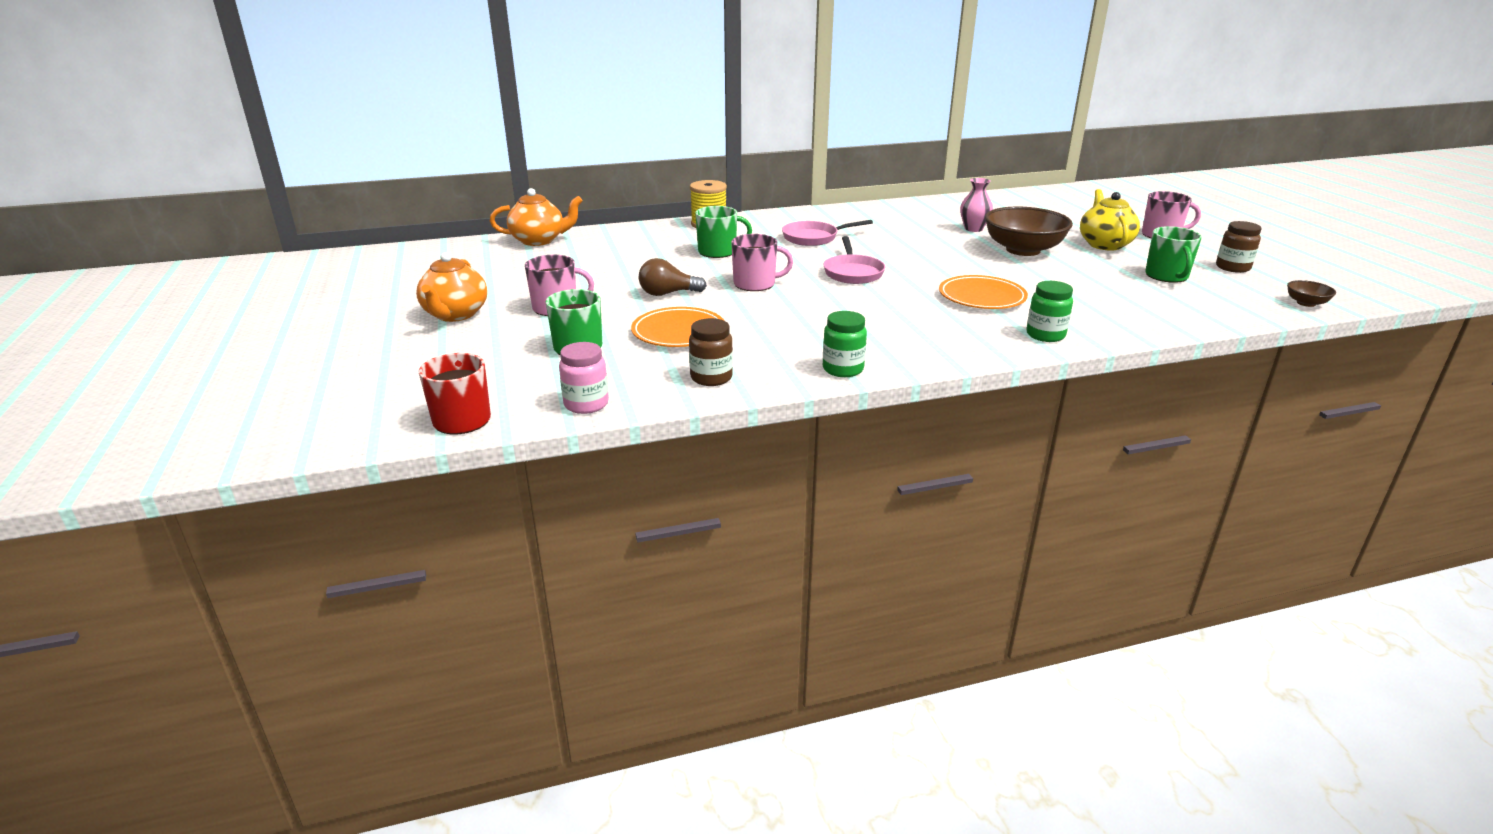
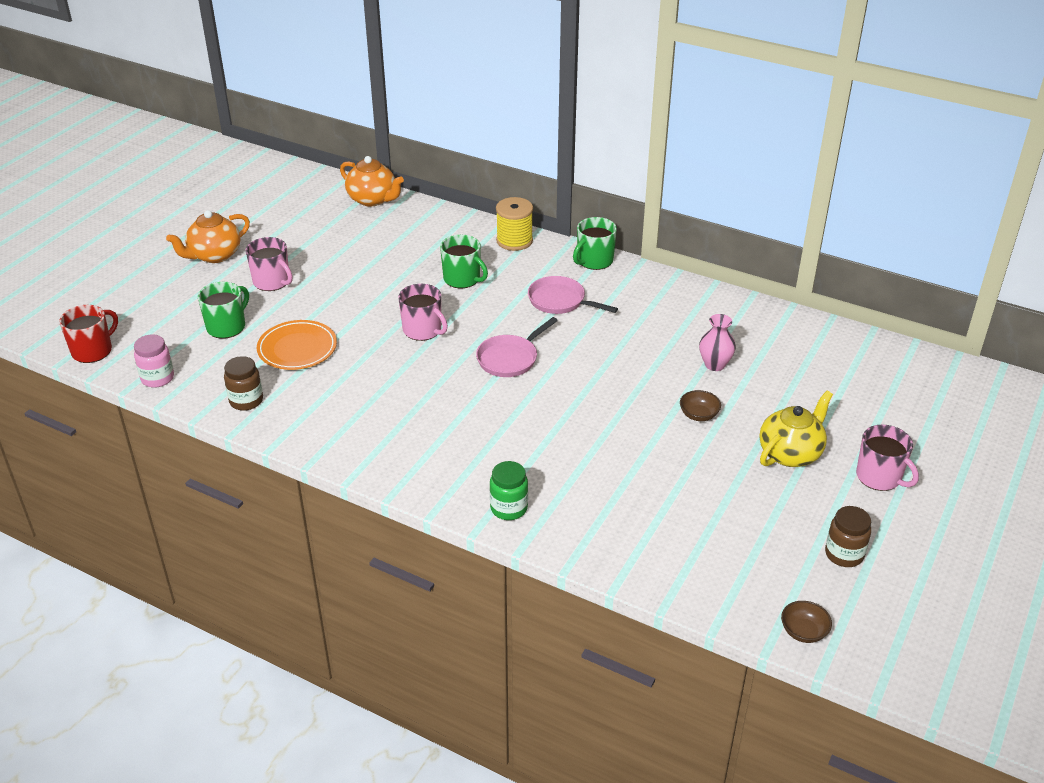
camera: 45 degrees right, 10 degrees up
brown light bulb [639,258,707,296] -> none
green jar [823,311,867,377] -> none
orange plate [939,275,1028,309] -> none
brown bowl [985,207,1073,256] -> brown bowl [680,390,721,421], size x0.44
green mug [1145,226,1202,283] -> green mug moved to [573,217,617,270]

